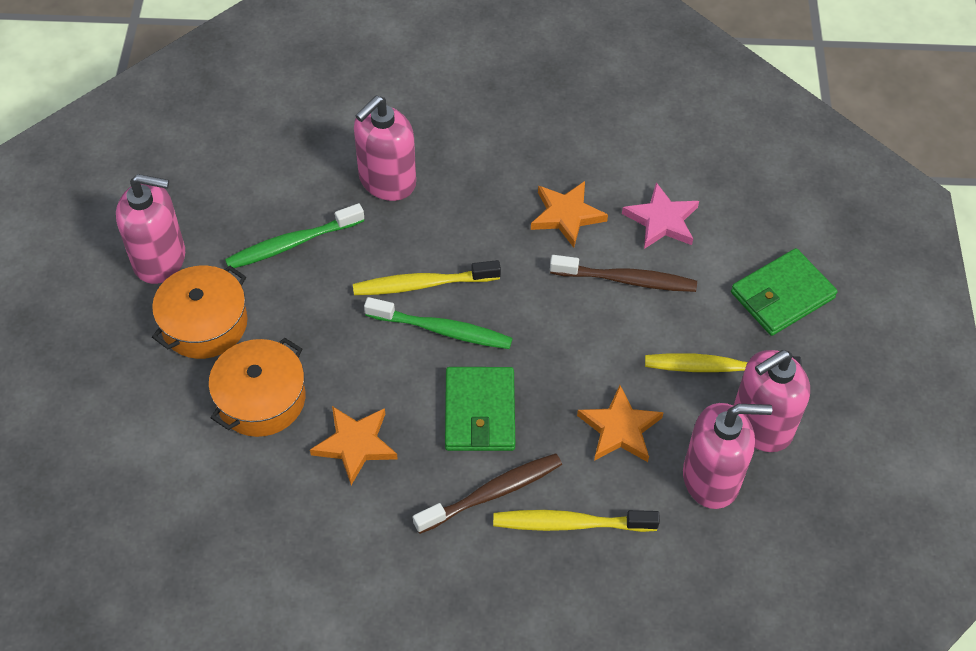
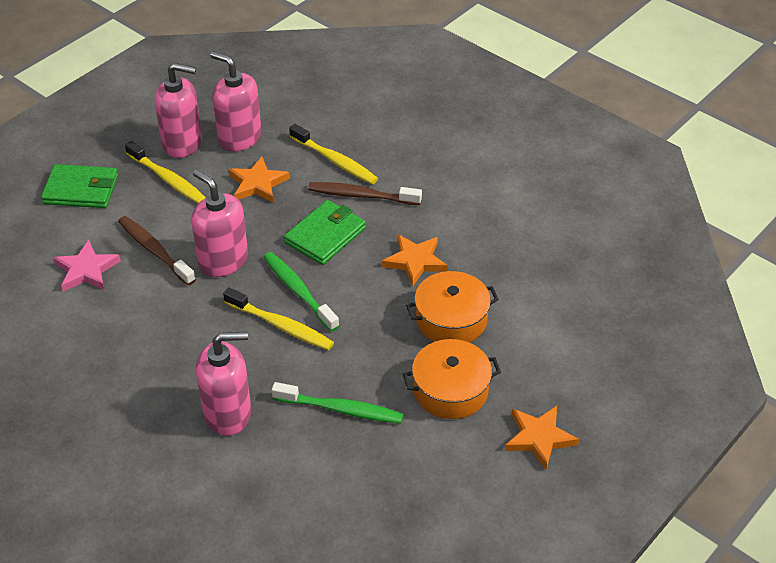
camera: 140 degrees left, 10 degrees down
pink soap dispenser [116,174,185,284] -> pink soap dispenser moved to [192,170,248,277]
orange star [531,181,608,248] -> orange star moved to [505,406,579,470]

